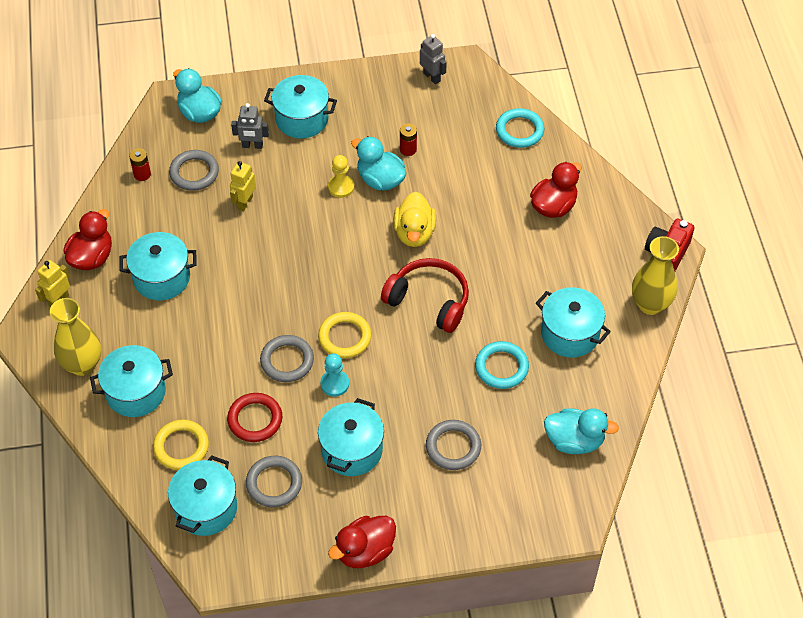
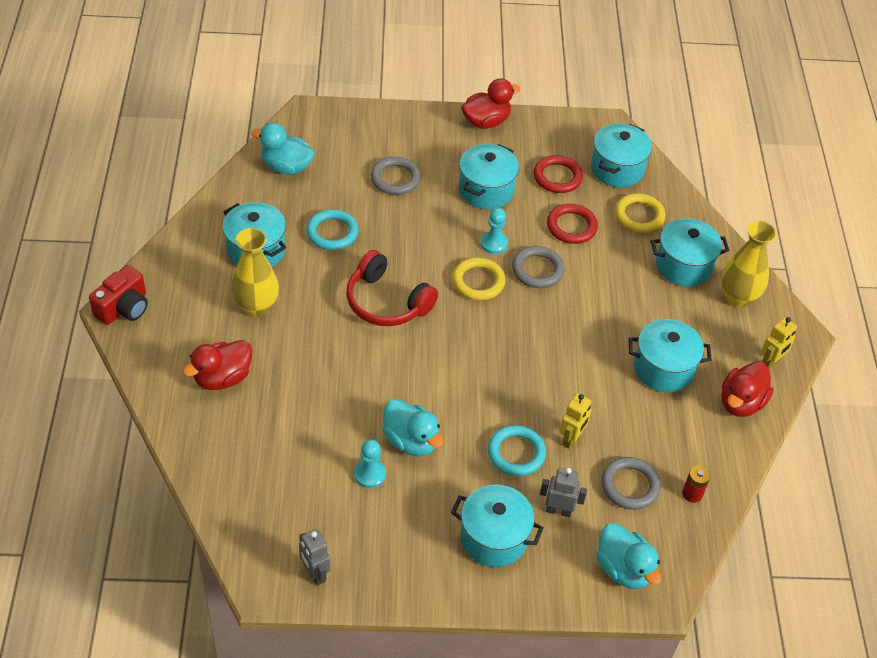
camera: 175 degrees left, 5 degrees down
grey ring [246,456,302,507] -> red ring [533,155,583,193]
yellow pawn [328,155,354,198] -> none
yellow duck [393,192,436,247] -> none
red battery [400,123,417,156] -> turquoise pawn [354,439,386,488]
turquoise ring [496,108,544,148] -> turquoise ring moved to [488,425,546,476]
yellow vase [632,236,679,315] -> yellow vase moved to [231,228,279,317]

